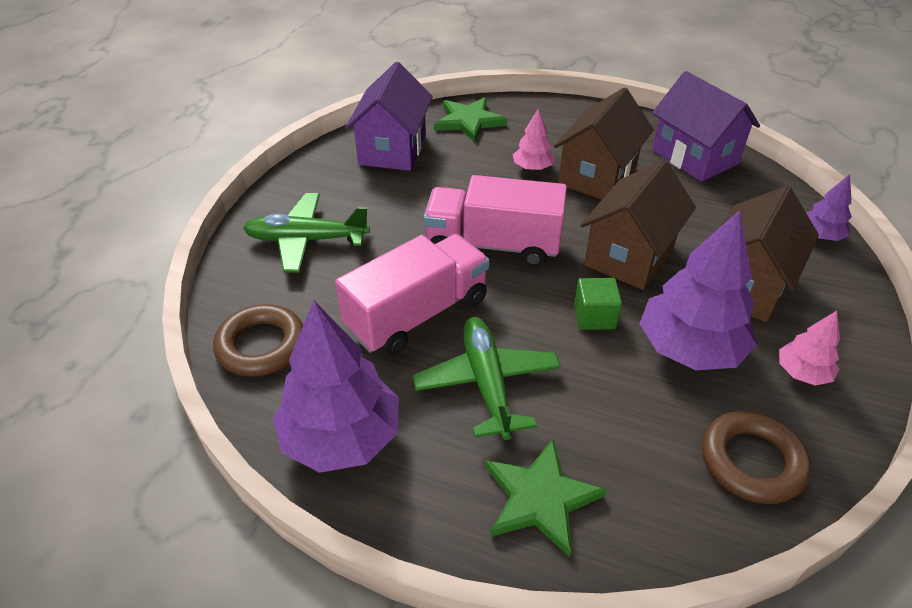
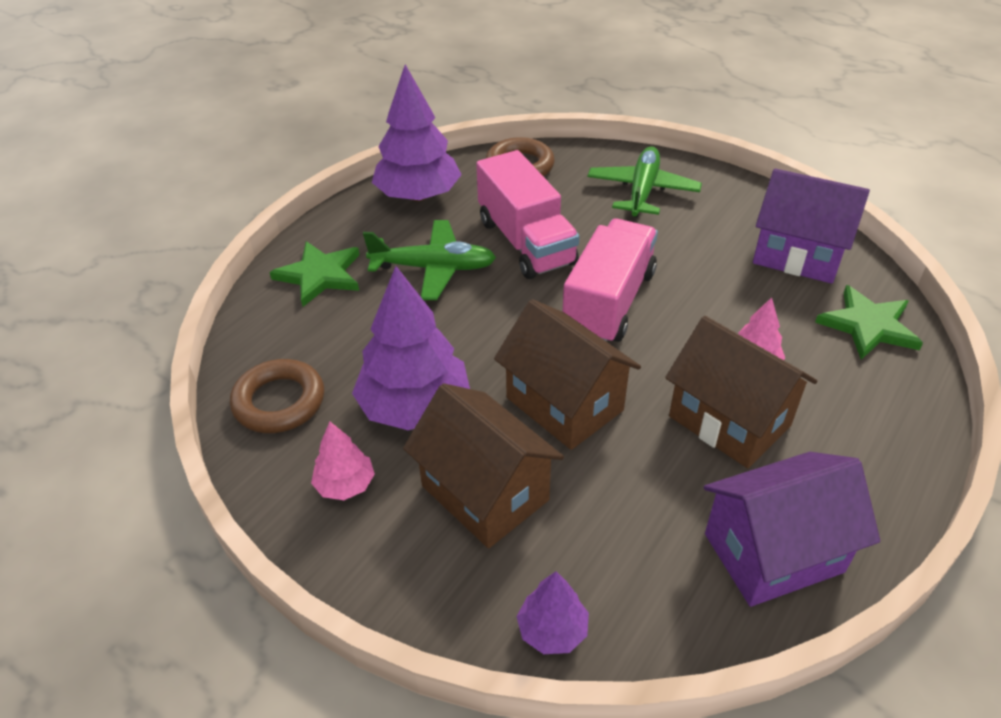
camera: 105 degrees right, 0 degrees up
green cube [574,278,622,330] -> none

